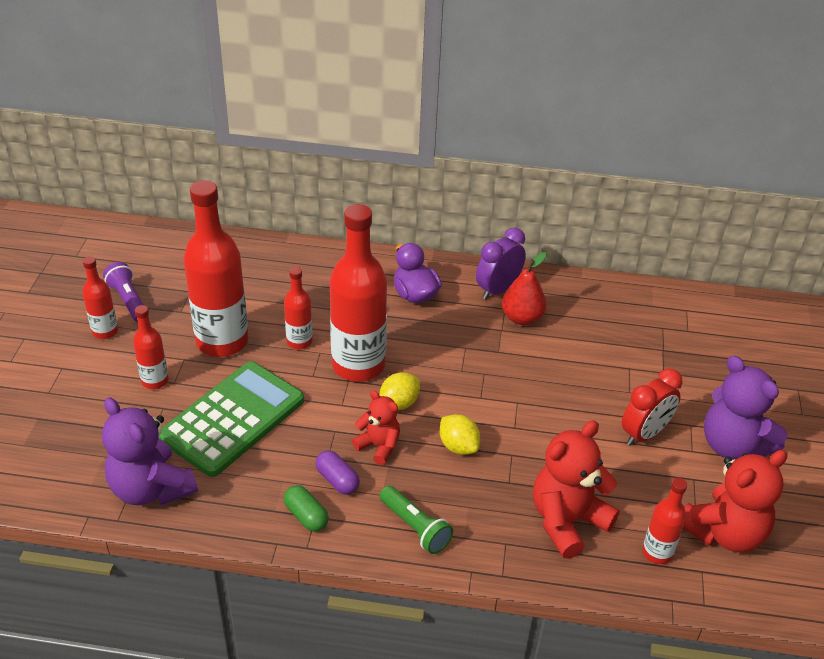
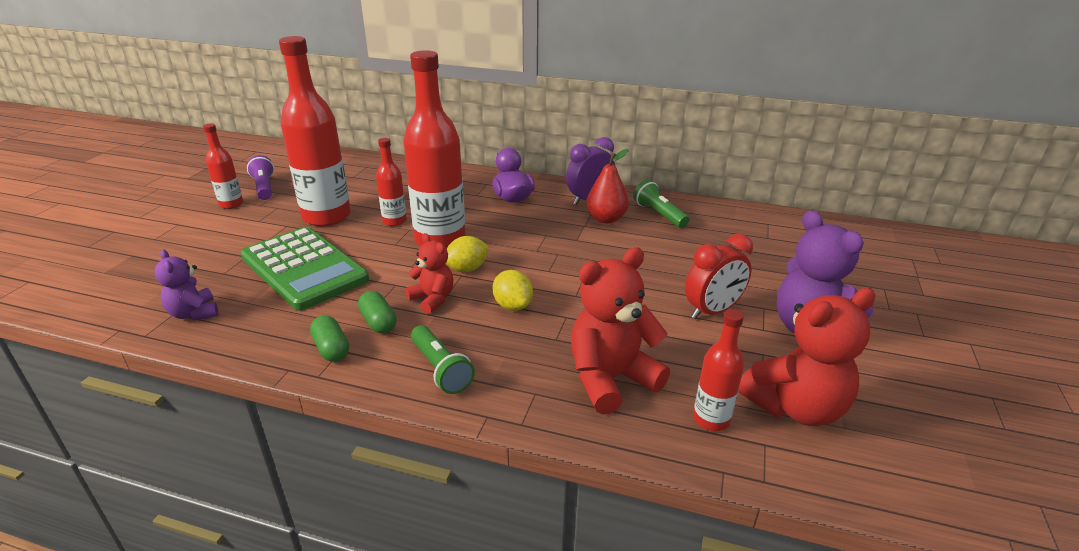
camera: 10 degrees right, 10 degrees down
purple teddy bear [102,397,198,505] -> purple teddy bear [154,249,218,320], size x0.58
red bottle [133,305,169,389] -> none
green calculator [158,361,304,477] -> green calculator turned 90 degrees clockwise [240,227,369,310]
purple capsule [316,450,360,495] -> green capsule [358,291,397,334]
none -> green flashlight [633,180,689,228]

